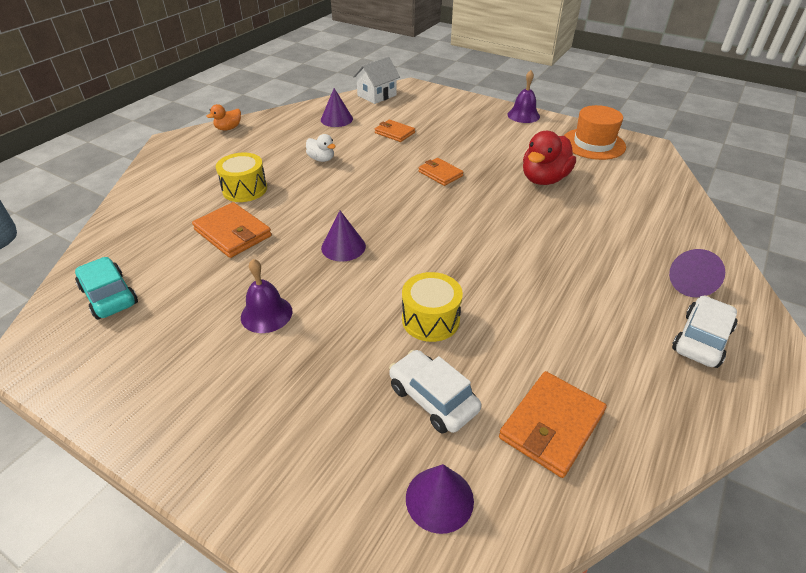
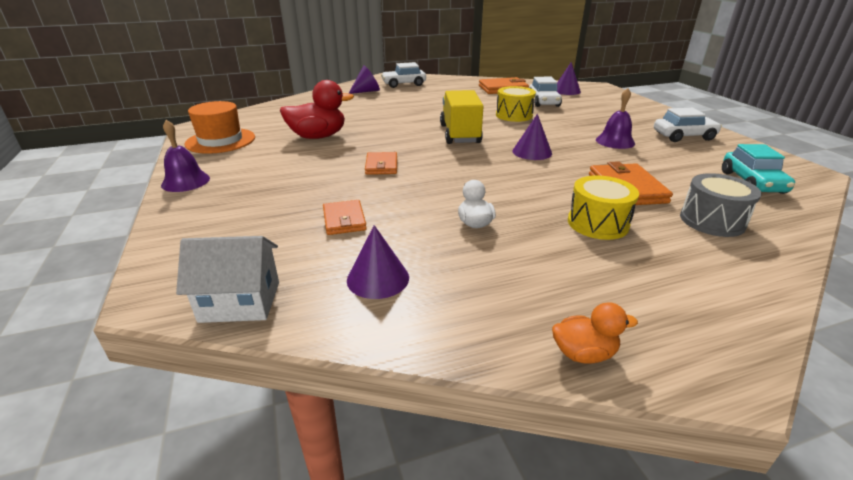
camera: 140 degrees left, 10 degrees down
none -> yellow truck [440,90,484,144]
none -> white car [654,108,722,142]
none -> grey drum [680,173,761,237]

